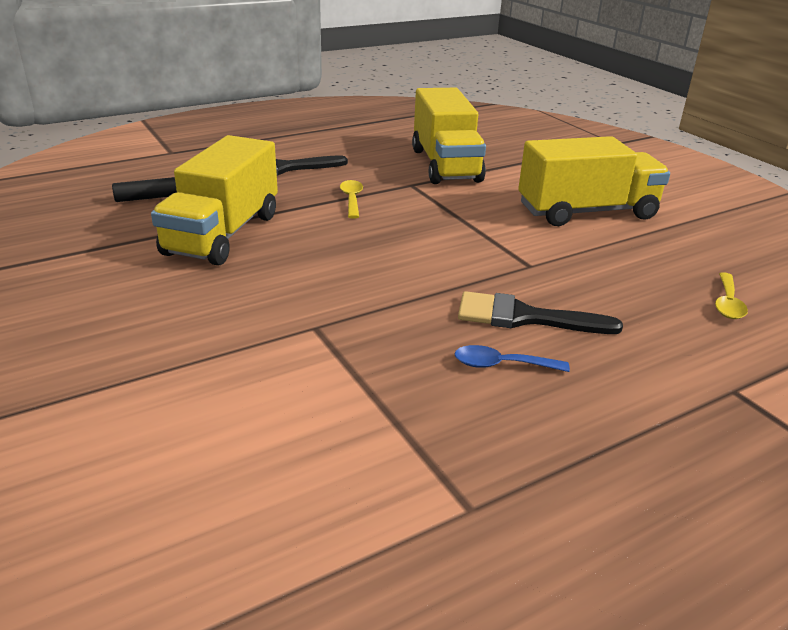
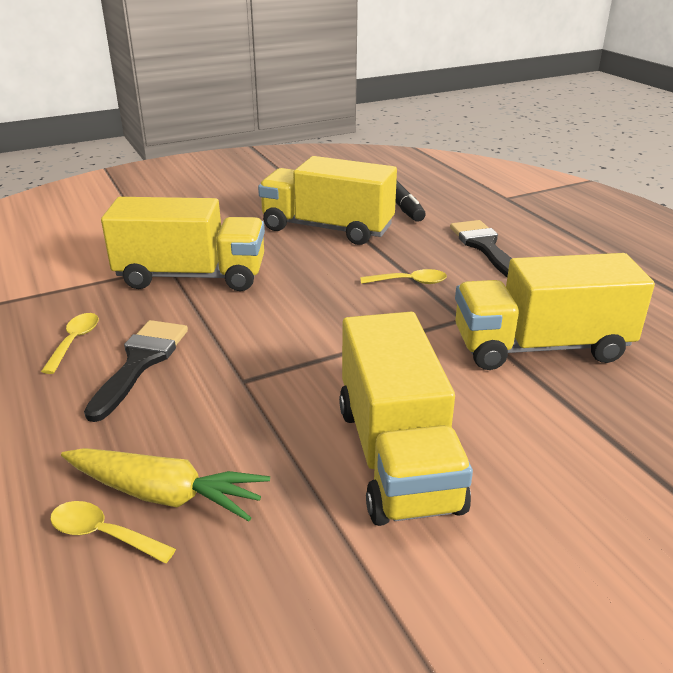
camera: 95 degrees right, 0 degrees up
blue spoon [455,345,570,372] -> yellow spoon [41,313,99,374]
none -> yellow carrot [61,448,270,521]
none -> yellow truck [101,197,265,291]

